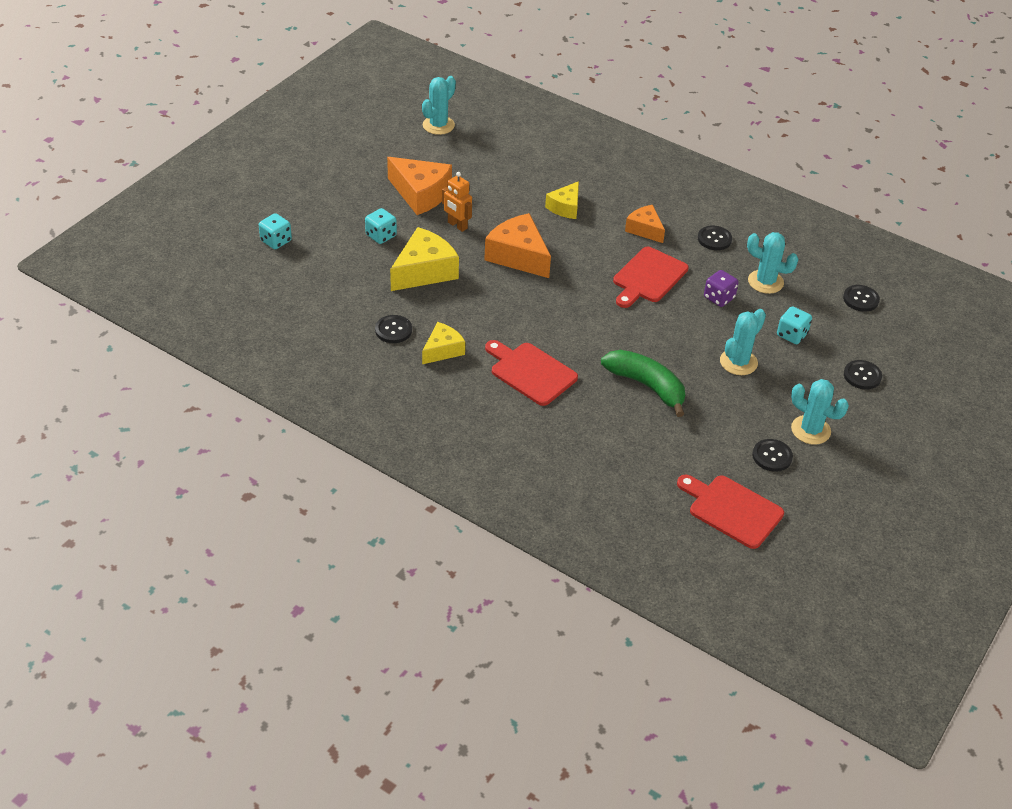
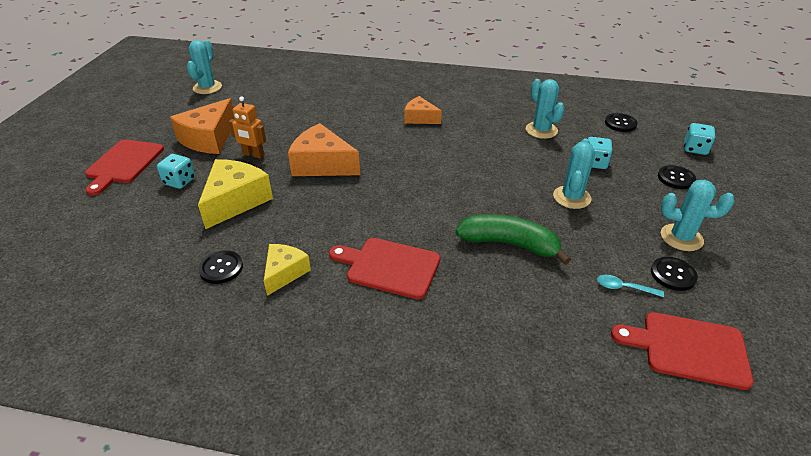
camera: 20 degrees left, 5 degrees down
turquoise dice [259,213,292,249] -> turquoise dice moved to [684,123,716,155]
orange cheese [387,157,452,215] -> orange cheese turned 105 degrees clockwise [170,98,235,154]
yellow cheese [545,181,579,219] -> none
red cutting board [613,247,689,308] -> red cutting board moved to [85,139,164,196]
black button [698,226,732,250] -> none
purple dice [704,270,739,307] -> none
turquoise cactus [747,232,798,294] -> turquoise cactus turned 60 degrees clockwise [526,79,565,139]
none -> turquoise spoon [597,275,664,297]

